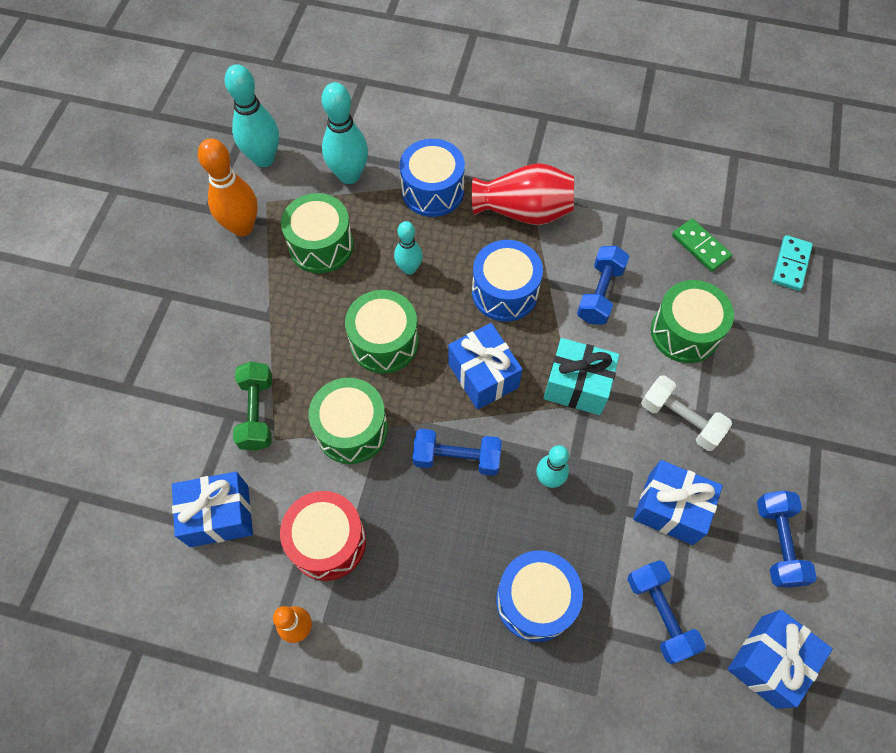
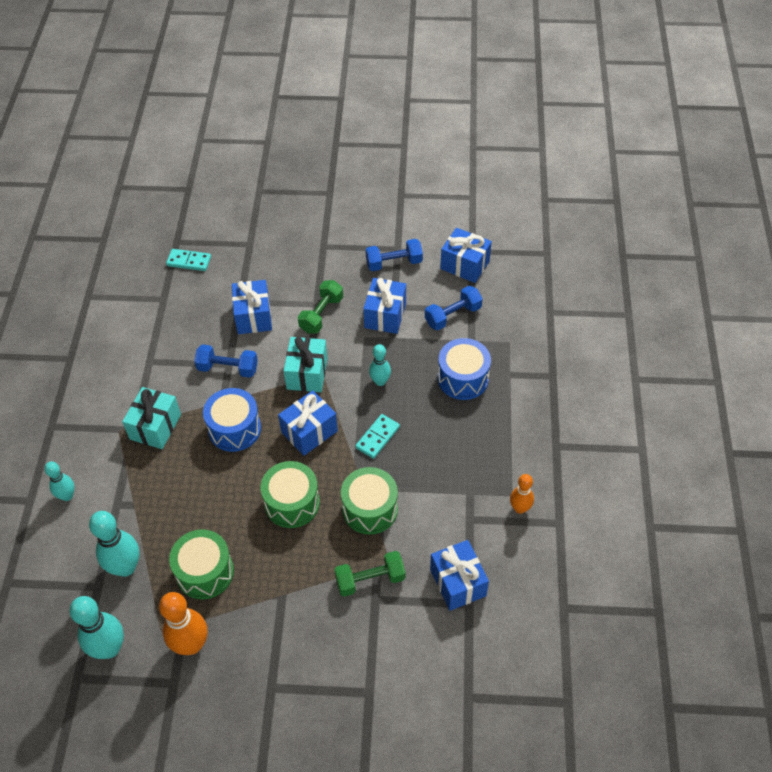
camera: 100 degrees left, 10 degrees down
red drum [280,491,366,581] -> none
turquoise bowling pin [394,221,423,275] -> turquoise bowling pin moved to [44,461,75,501]
blue drum [400,139,465,217] -> none
blue dumbbell [413,429,502,476] -> turquoise domino [355,414,400,459]
red vase [472,163,574,225] -> turquoise gift [122,387,181,449]
white dumbbell [641,375,732,451] -> green dumbbell [298,280,343,333]
green drum [651,280,734,363] -> blue gift [232,280,272,334]
green domino [672,218,732,272] -> none

